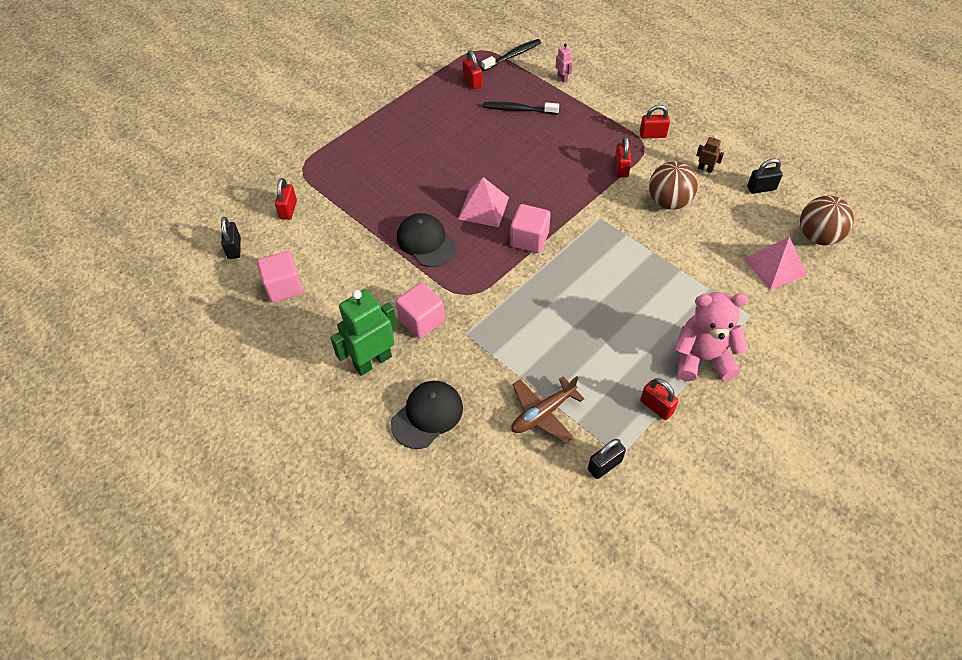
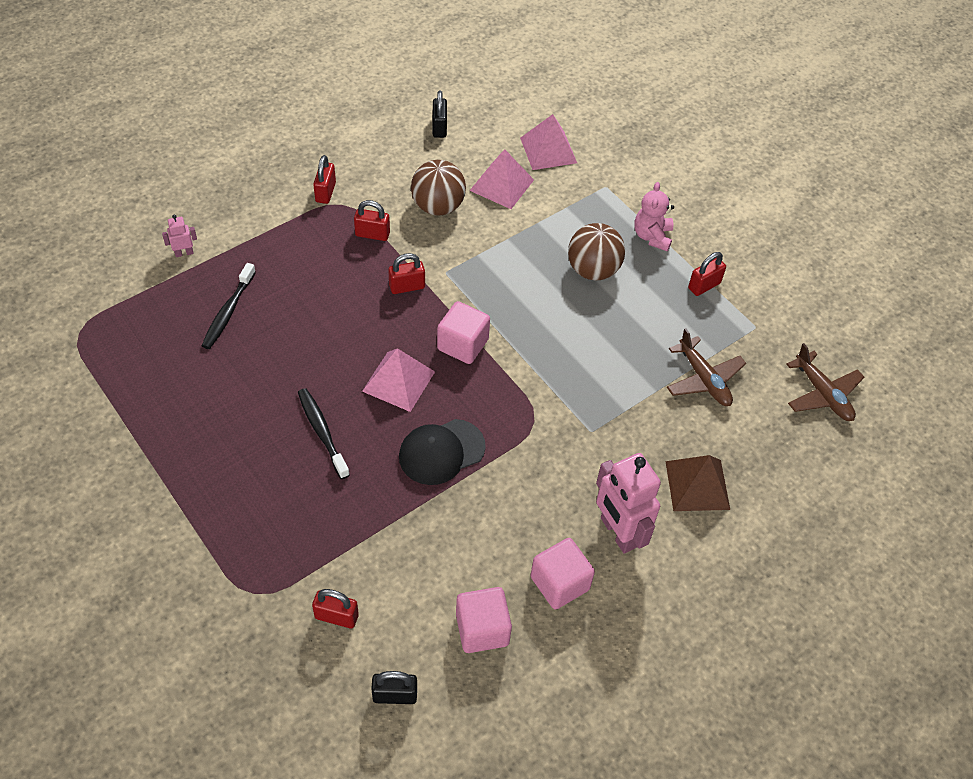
camera: 85 degrees left, 0 degrees up
green robot [330,289,397,376] -> pink robot [596,453,661,554]
black cap [391,381,463,449] -> brown pyramid [665,455,730,511]
pink cube [396,283,445,339] -> pink cube moved to [531,538,595,610]
red padlock [463,50,482,89] -> red padlock moved to [388,253,425,294]
black toothbrush [481,39,541,71] -> black toothbrush moved to [298,388,350,479]
black padlock [588,439,626,479] -> none
pink teddy bear [674,292,748,381] -> pink teddy bear [634,182,674,251], size x0.66
brown robot [696,135,724,173] -> none
brown ball [800,196,854,245] -> brown ball moved to [568,223,625,280]
none -> pink pyramid [470,149,534,209]
none -> brown plane [786,343,864,421]

